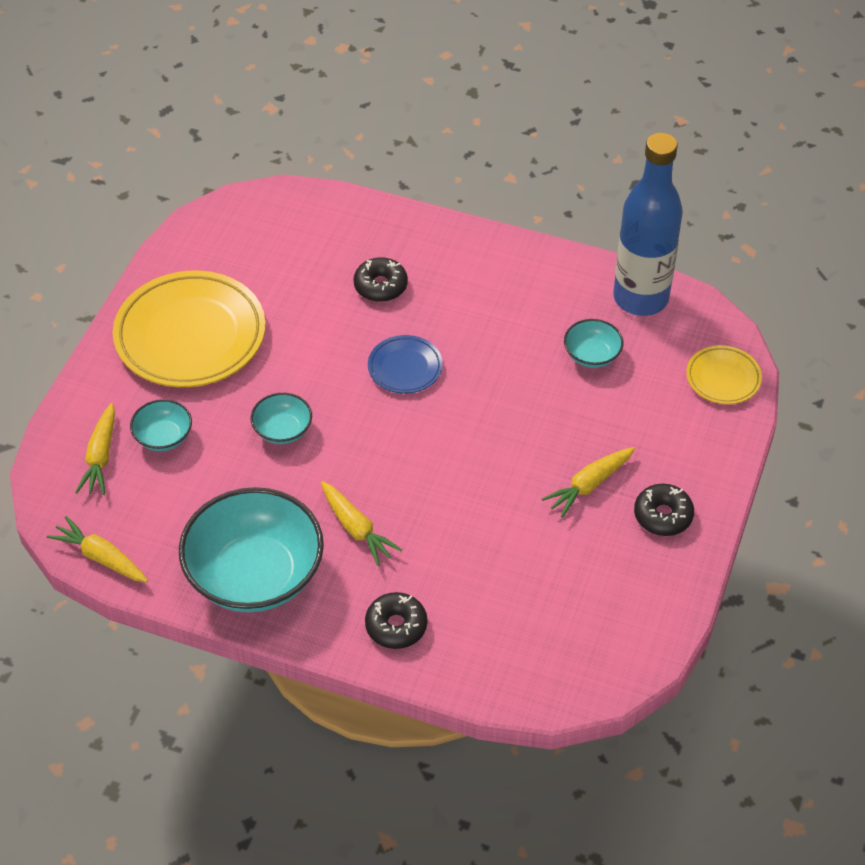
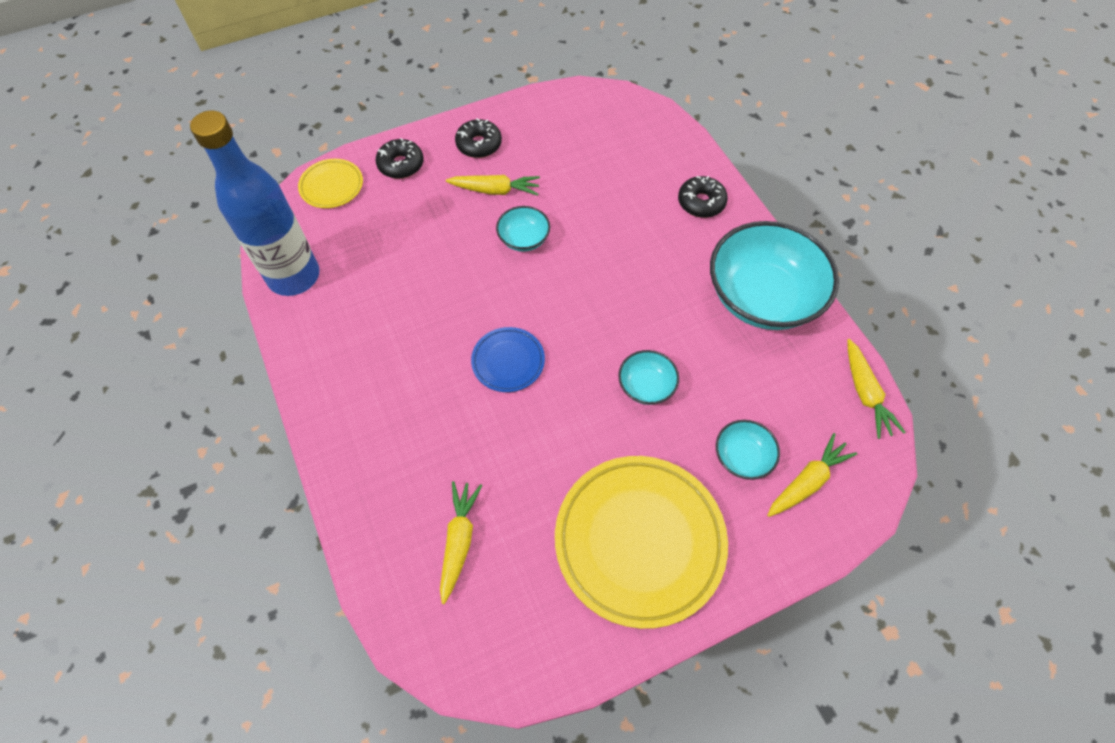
camera: 135 degrees left, 10 degrees up
yellow carrot [321,481,402,566] -> yellow carrot moved to [440,481,483,604]
black donut [354,257,408,302] -> black donut moved to [376,138,424,179]
turquoise bowl [564,319,624,368] -> turquoise bowl moved to [496,206,550,252]

